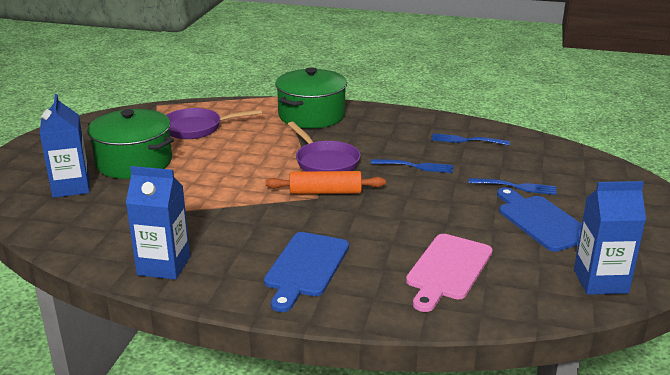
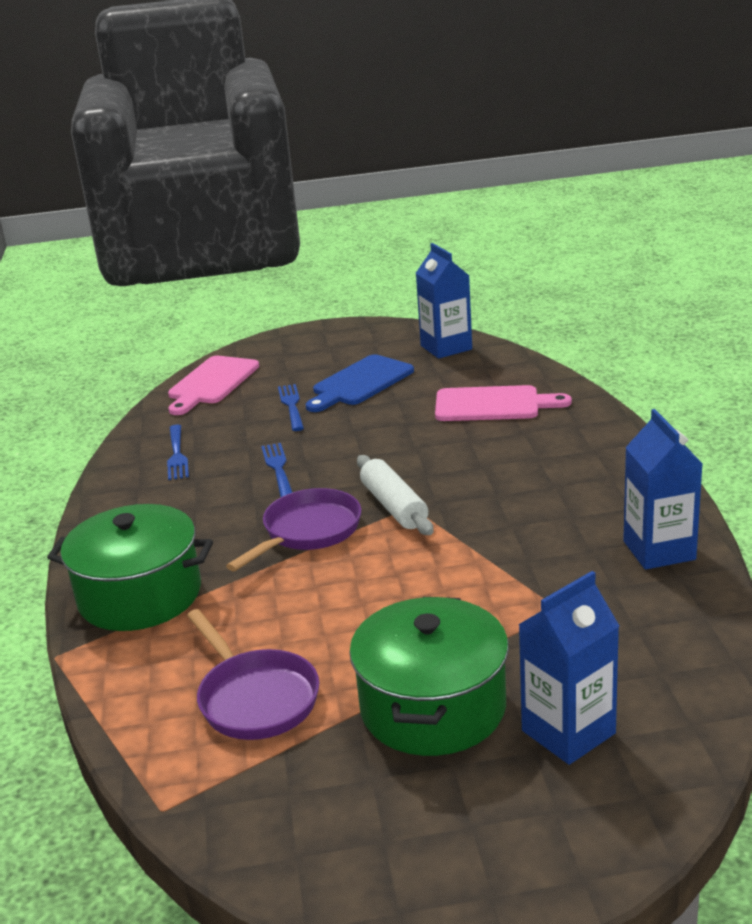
camera: 110 degrees left, 0 degrees up
blue cutting board [264,232,349,312] -> none
orange rolling pin [265,171,386,194] -> white rolling pin [357,455,433,535]
none -> pink cutting board [168,356,259,415]

